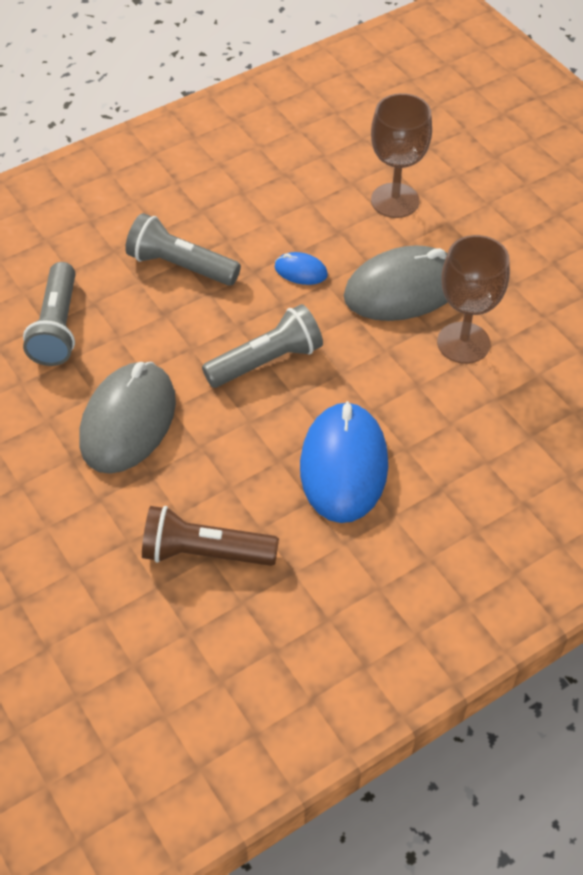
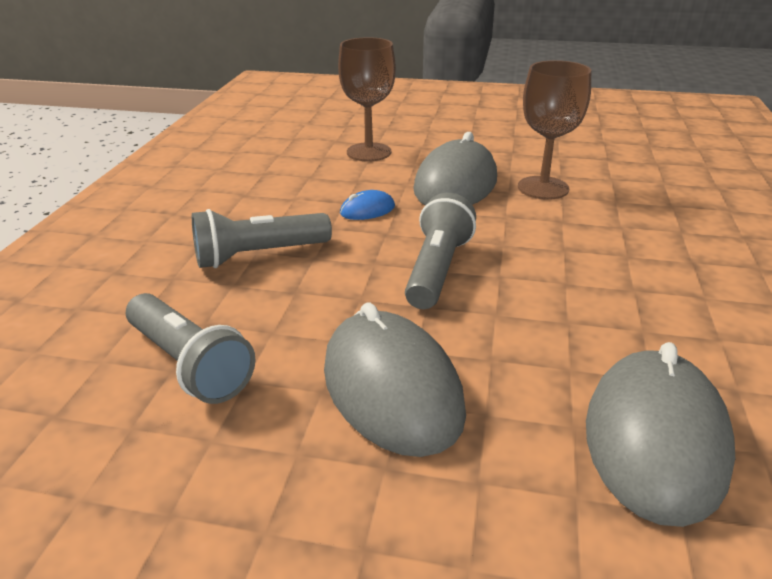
camera: 45 degrees left, 20 degrees down
brown flashlight [142,506,279,566] -> grey mouse [586,342,735,527]
blue mouse [300,401,388,523] -> none

